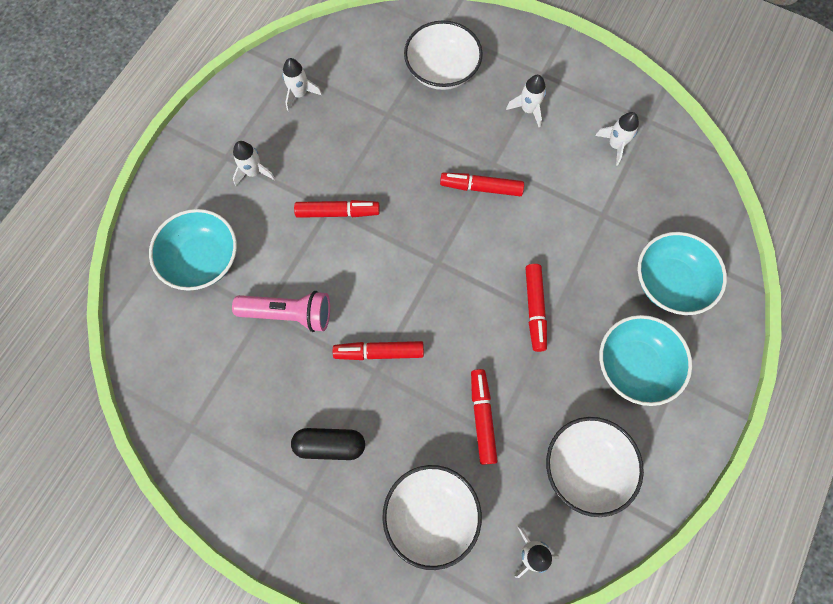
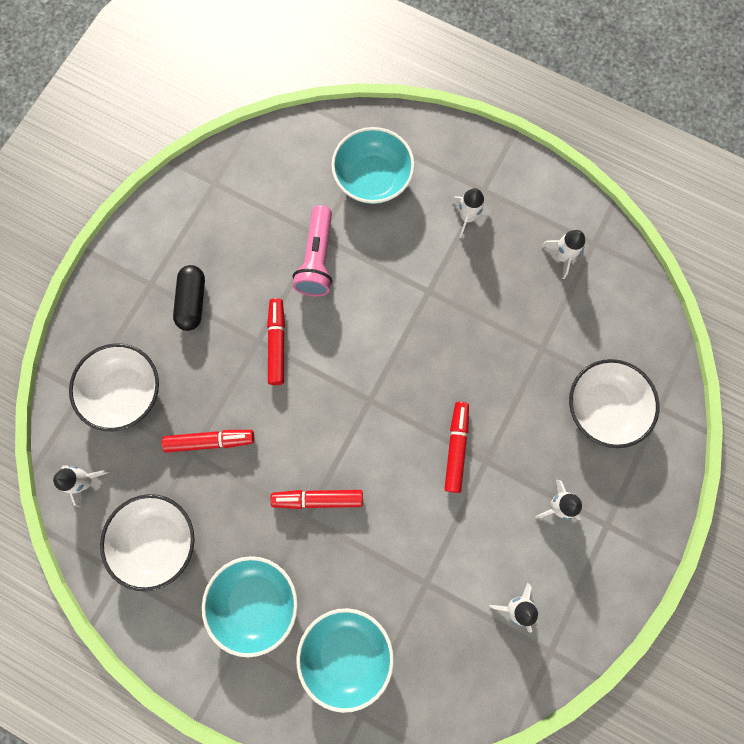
camera: 90 degrees right, 5 degrees up
red marker [294,200,380,218] -> none

